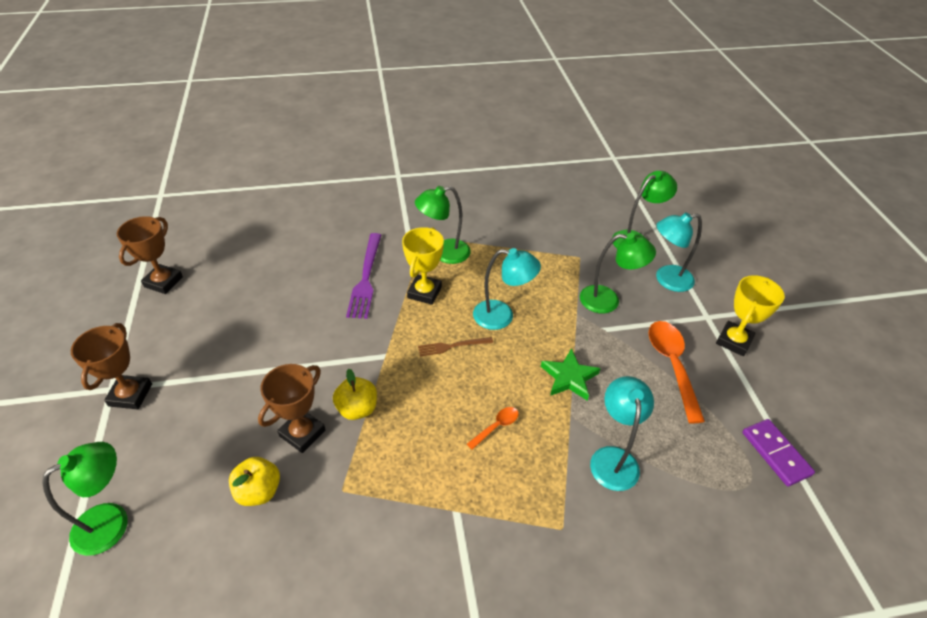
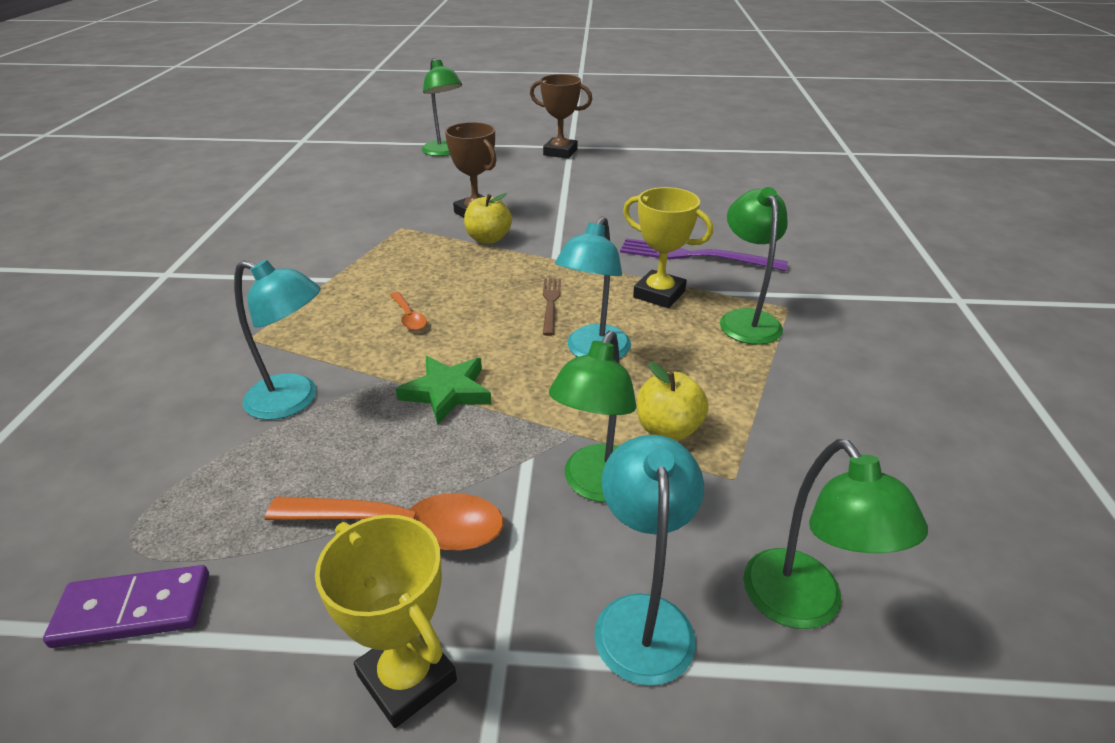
camera: 105 degrees right, 10 degrees down
brown trophy [117,216,183,294] -> none
yellow apple [229,457,280,506] -> yellow apple moved to [637,362,709,441]

